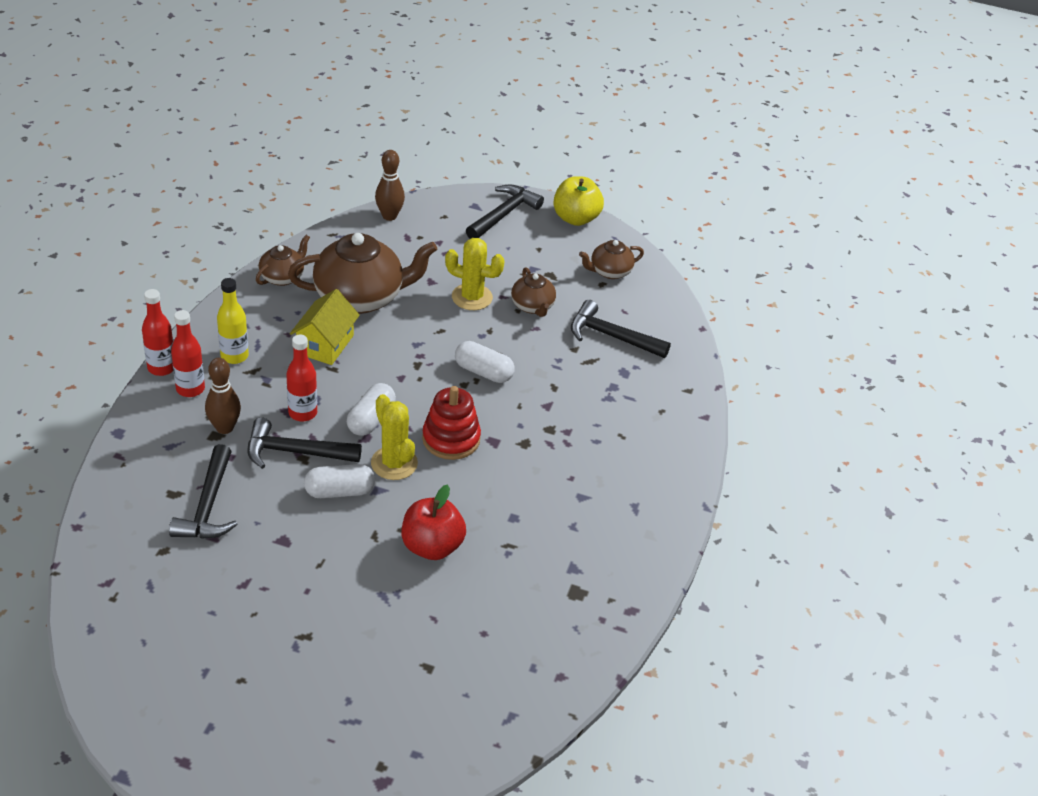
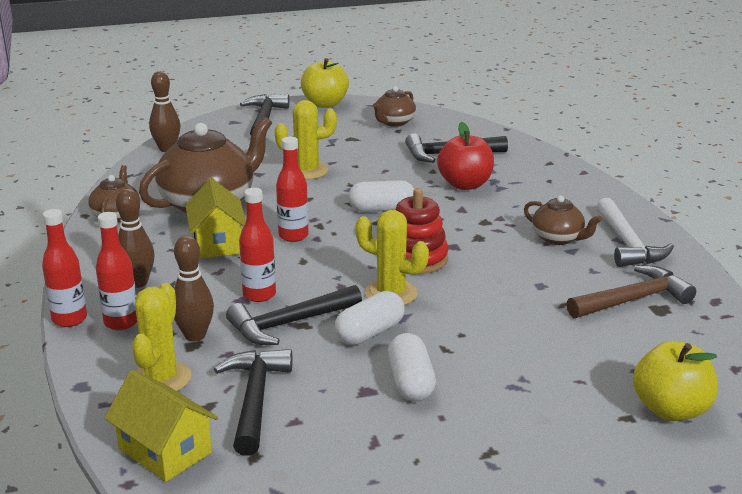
camera: 30 degrees left, 15 degrees down
black hammer [169,444,238,539] -> black hammer turned 150 degrees counterclockwise [214,349,292,456]
yellow bottle [217,278,249,364] -> brown bowling pin [116,188,155,288]
white capsule [347,383,396,436] -> white capsule moved to [388,333,436,401]
red apple [401,485,466,560] -> red apple moved to [437,122,494,190]
brown teapot [511,267,556,317] -> brown teapot moved to [524,195,602,245]
none -> yellow house [104,370,218,482]
none -> yellow cactus [132,283,191,391]
none -> red bottle [276,137,309,242]
none -> brown hammer [567,265,696,318]
none -> white hammer [596,198,674,267]
none -> yellow apple [633,341,718,421]

